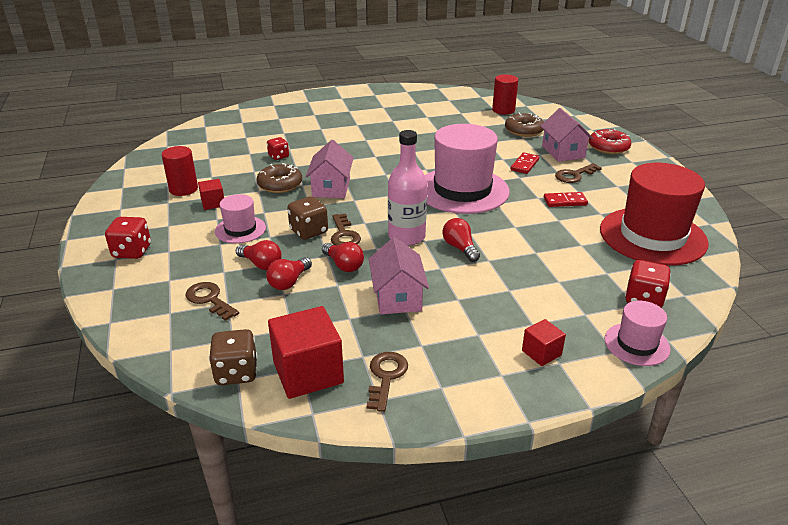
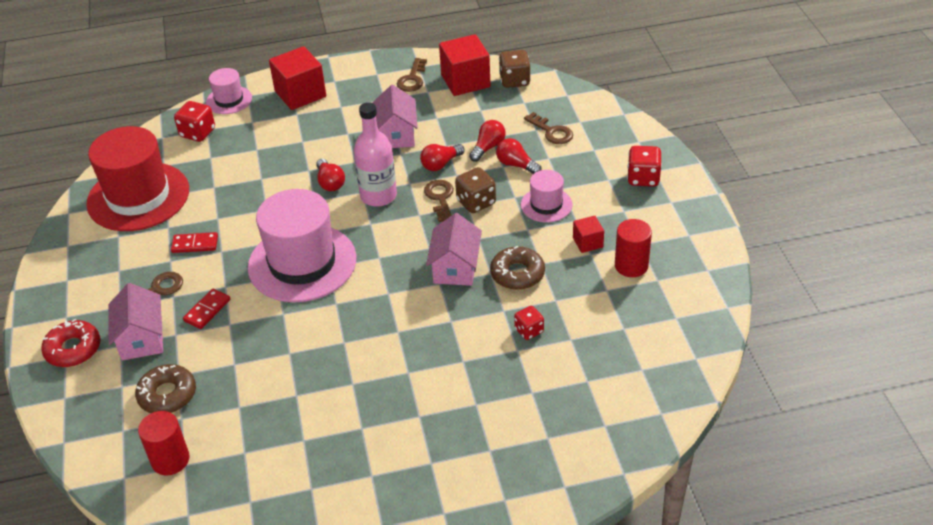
camera: 175 degrees left, 10 degrees up
red light bulb [322,242,364,272] -> red light bulb turned 90 degrees counterclockwise [420,144,465,171]
red cube [522,319,566,366] -> red cube [269,46,326,110], size x1.93

